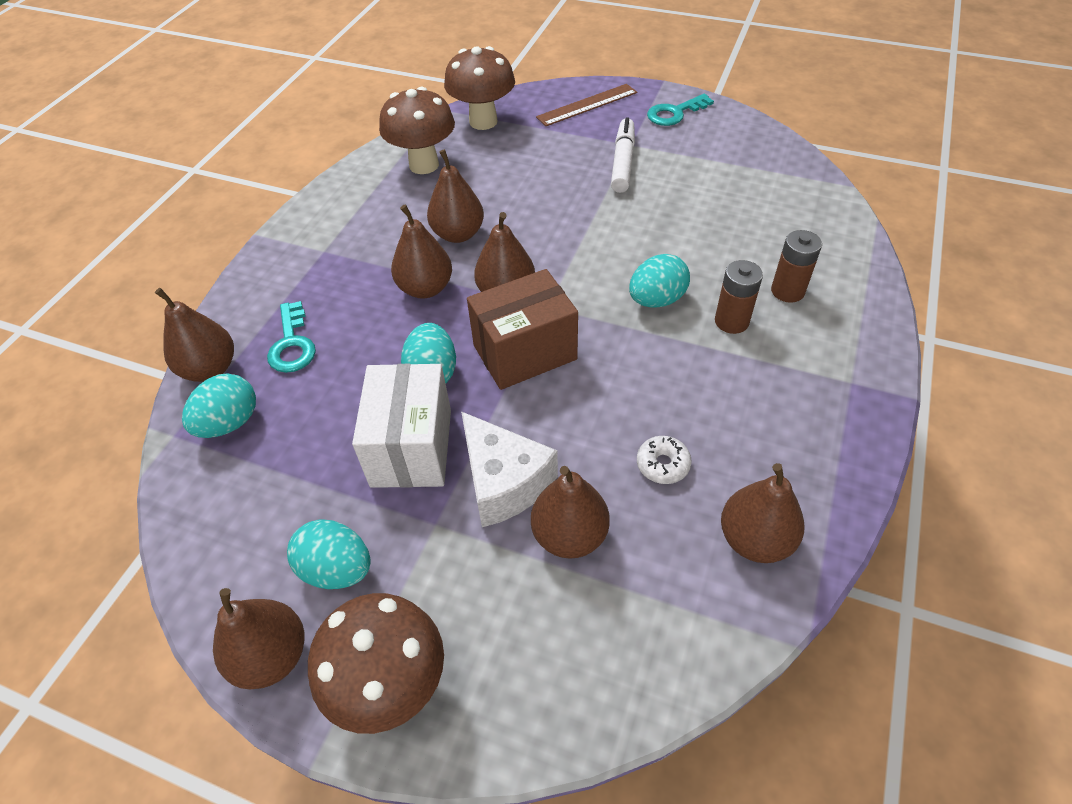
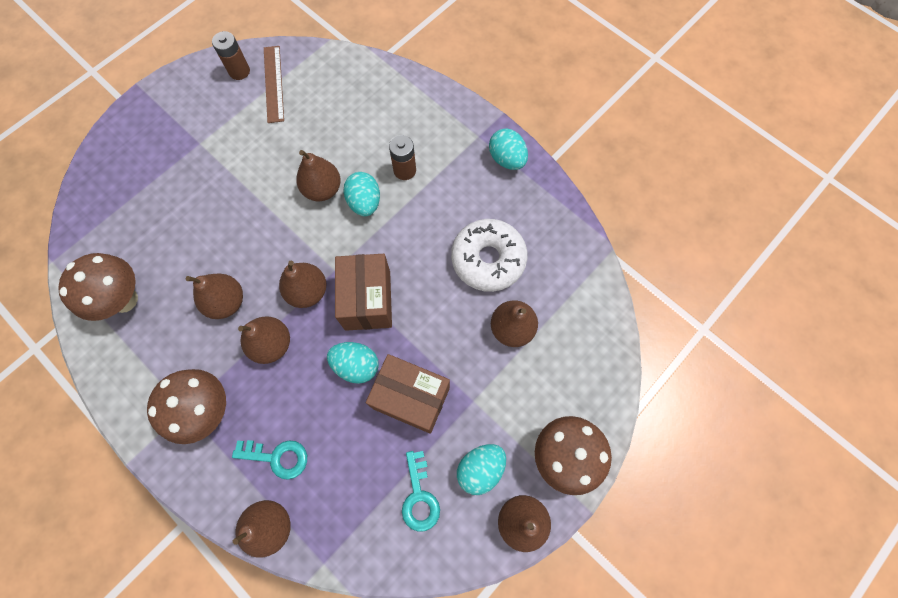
camera: 70 degrees left, 20 degrees up
turquoise egg [182,373,256,438] -> turquoise egg moved to [489,128,528,170]
white box [352,364,451,488] -> brown box [366,354,450,434]
brown mushroom [444,46,515,130] -> brown mushroom moved to [147,369,226,444]
white cheese [461,411,558,527] -> none
brown ruler [536,84,637,126] -> brown ruler moved to [264,46,284,123]
white marker [611,117,635,193] -> none
white donut [637,436,691,484] -> white donut [451,219,528,292], size x2.28
turquoise key [647,94,714,126] -> turquoise key moved to [402,451,440,532]
brown pear [721,463,804,563] -> brown pear moved to [296,150,341,201]
brown battery [771,230,822,303] -> brown battery moved to [212,31,250,80]

